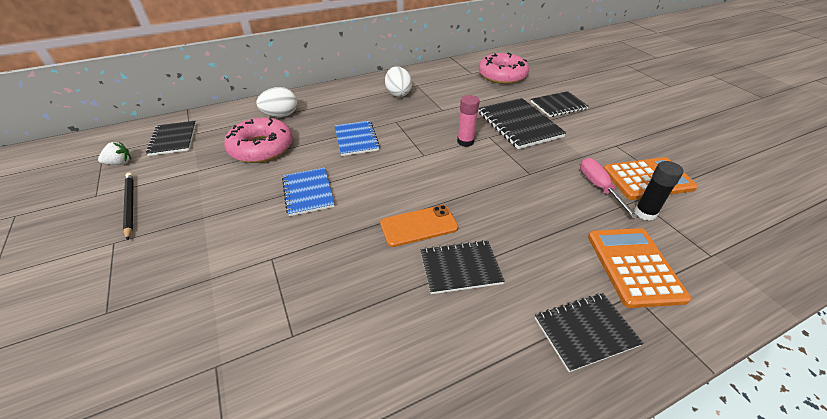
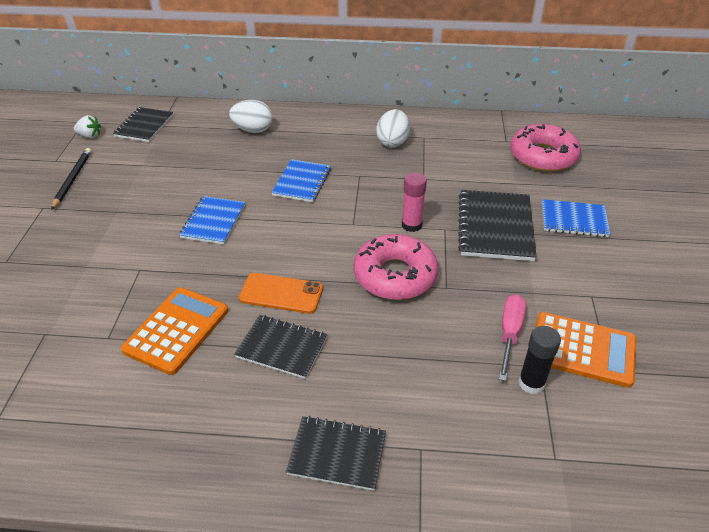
camera: 30 degrees right, 0 degrees up
pink donut [224,118,293,163] -> pink donut moved to [353,234,438,300]
black notebook [531,91,589,117] -> blue notebook [542,199,610,237]
orange calculator [588,228,691,308] -> orange calculator moved to [121,287,228,375]

